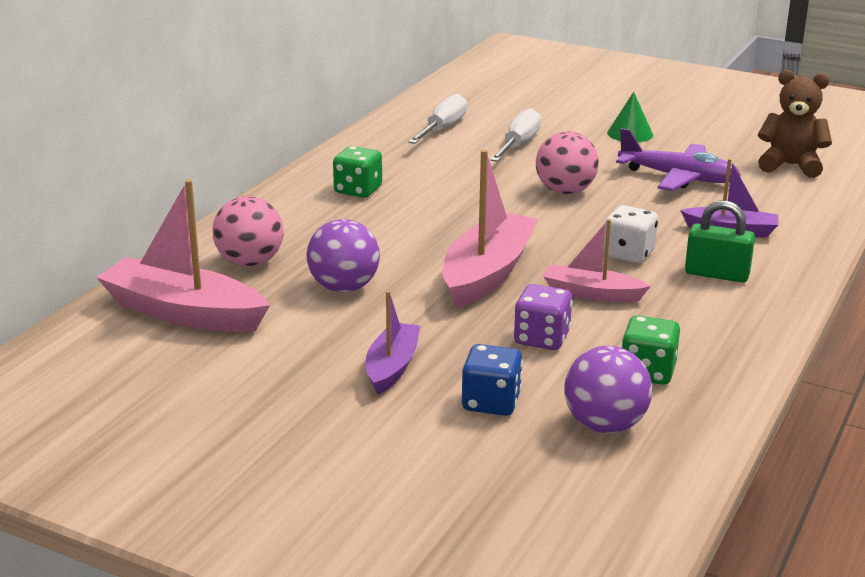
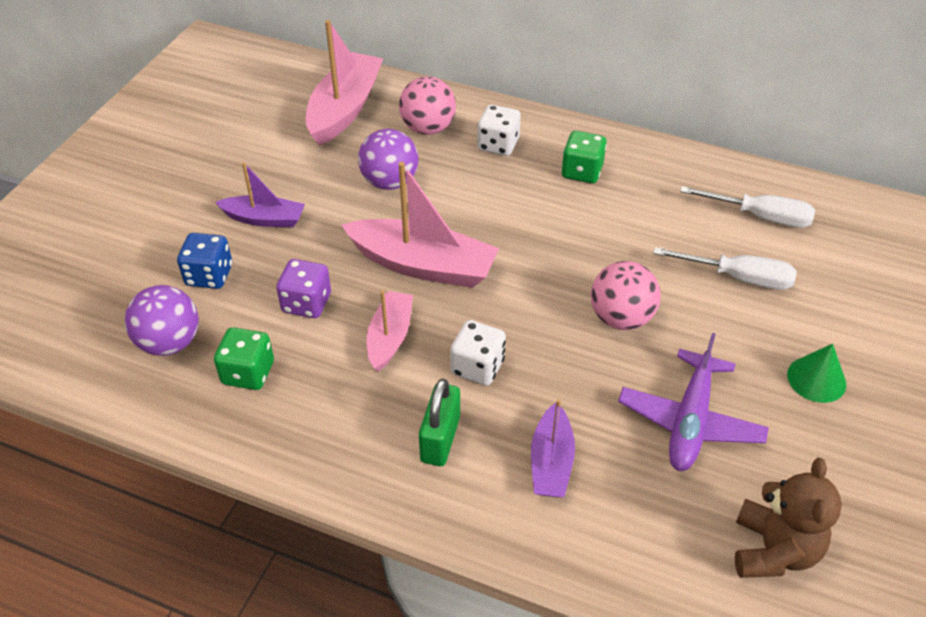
camera: 85 degrees right, 20 degrees up
none -> white dice [477,104,521,156]

